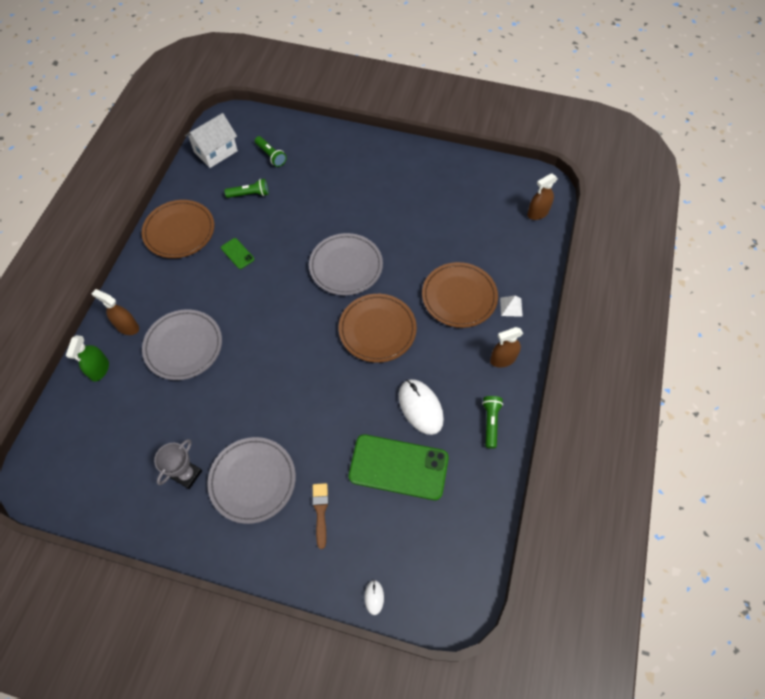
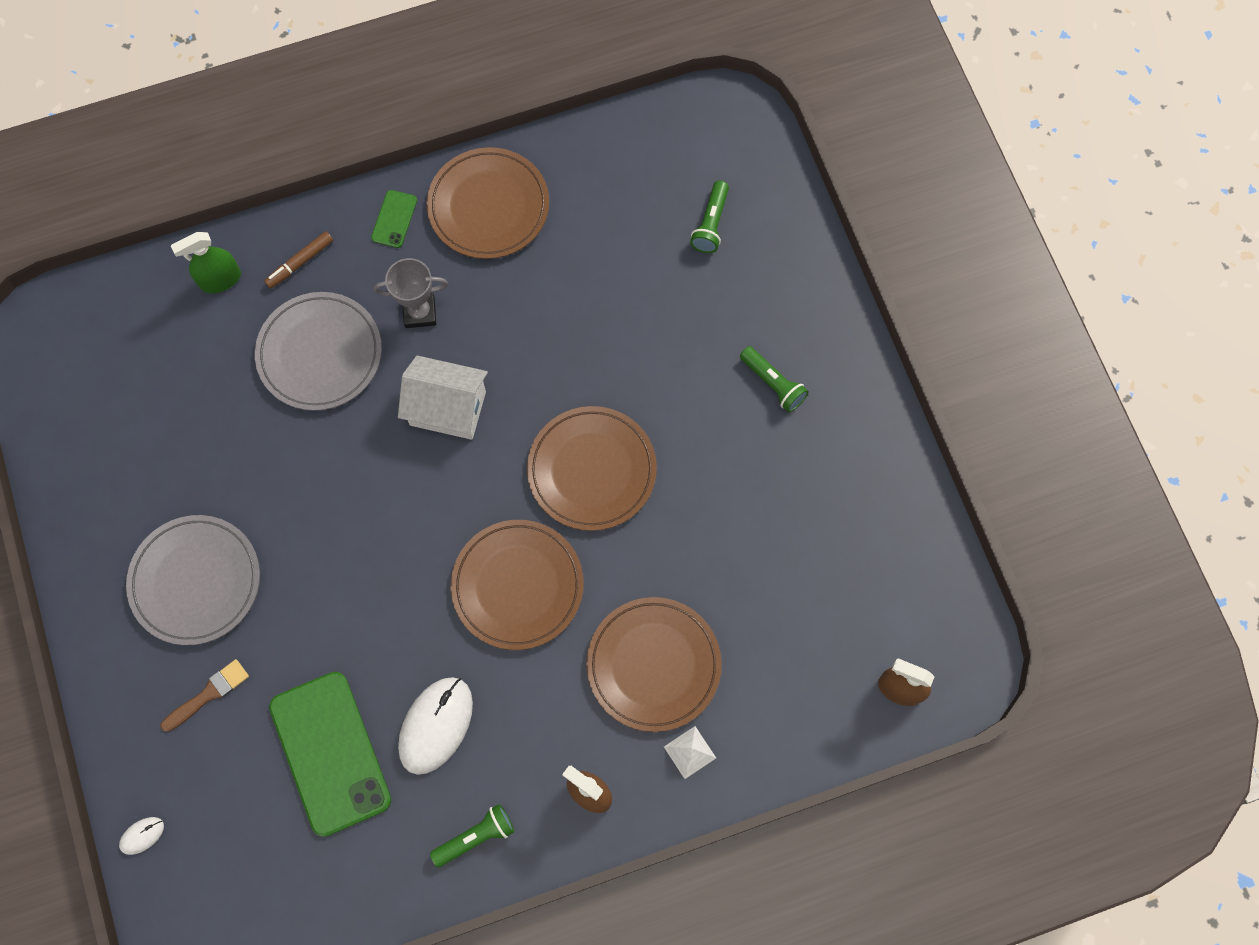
camera: 55 degrees right, 10 degrees up
brown spray bottle [91,289,139,335] -> brown marker [264,231,333,289]
grey trophy [154,439,202,489] -> grey trophy moved to [374,258,448,328]
white house [185,113,238,168] -> white house moved to [398,356,488,440]
green phone [221,238,254,269] -> green phone moved to [371,190,417,248]
green flashlight [225,179,268,198] -> green flashlight moved to [740,346,809,412]
grey plate [309,233,383,295] -> brown plate [527,406,657,531]

